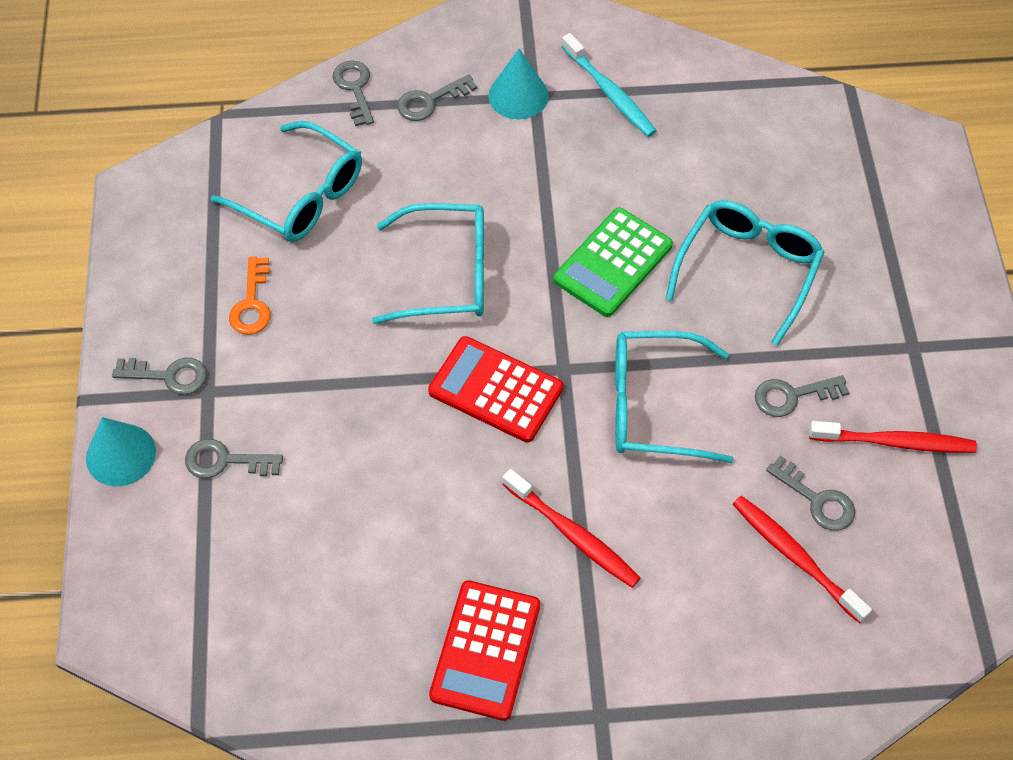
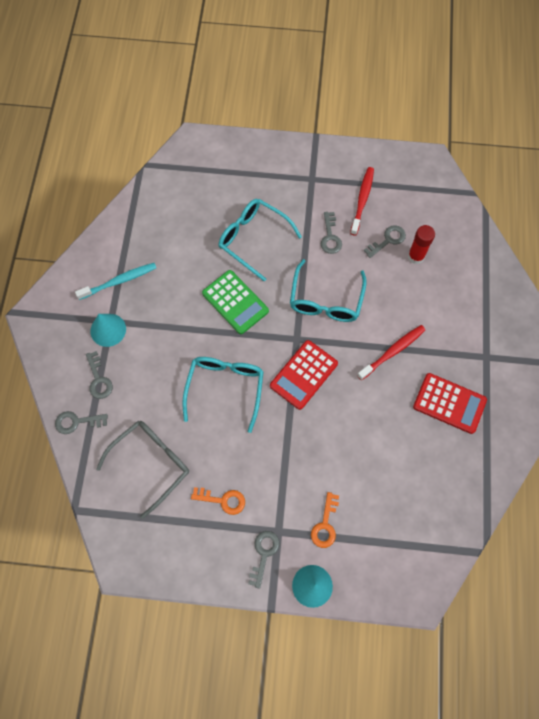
camera: 80 degrees left, 10 degrees up
grey key [185,439,283,478] -> orange key [311,492,339,548]
turquoise glasses [210,121,362,242] -> grey glasses [96,420,189,519]
red toothbrush [733,496,872,623] -> red glue stick [408,225,435,264]

